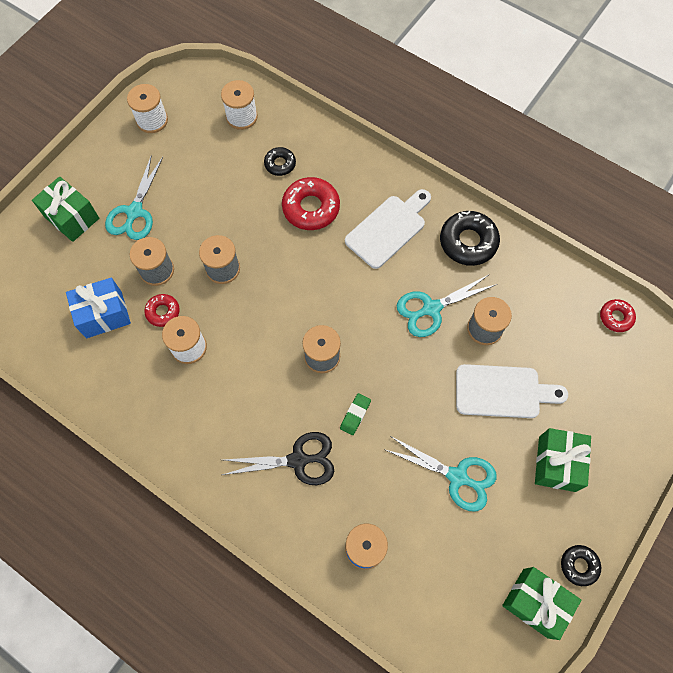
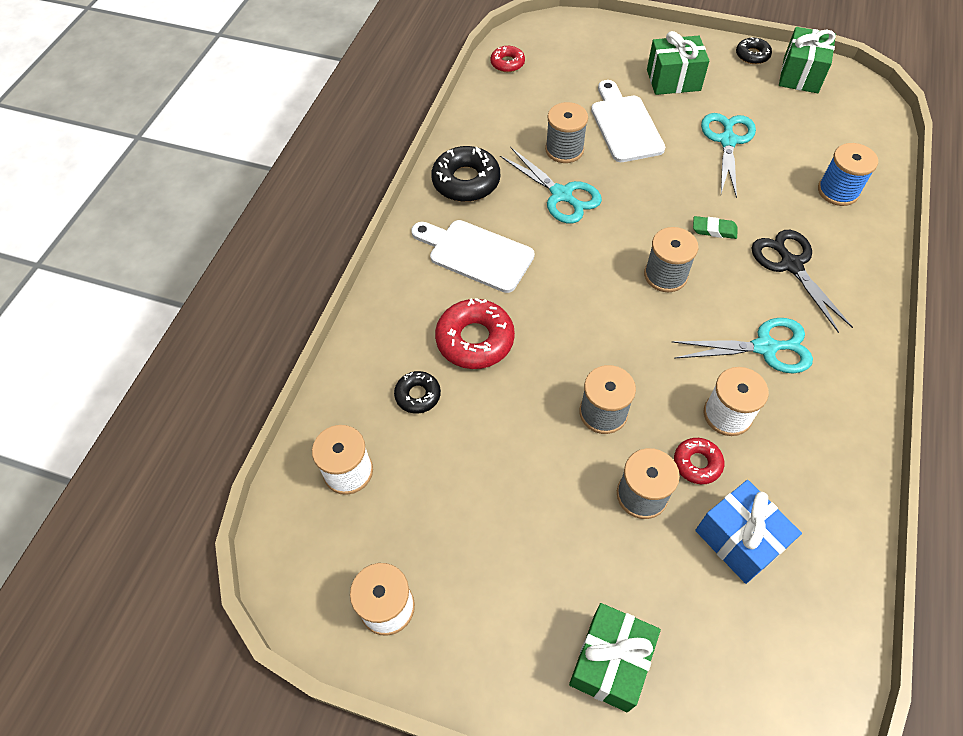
camera: 105 degrees left, 10 degrees down
turquoise scissors [105,155,163,240] -> turquoise scissors moved to [672,318,813,373]

